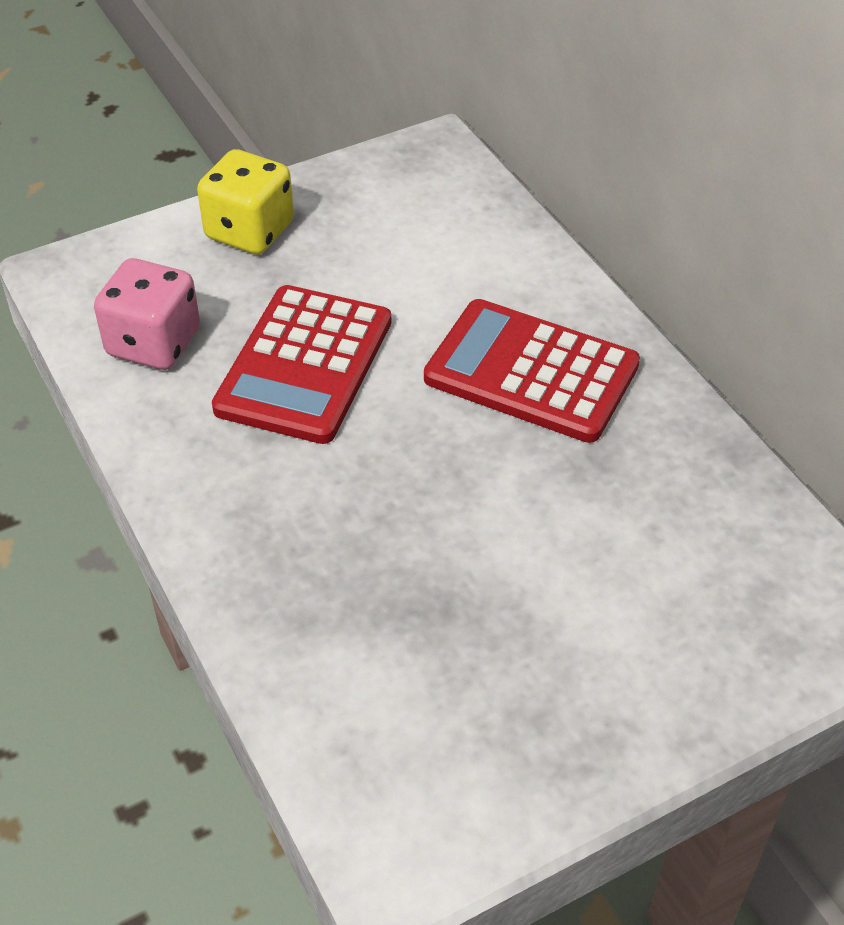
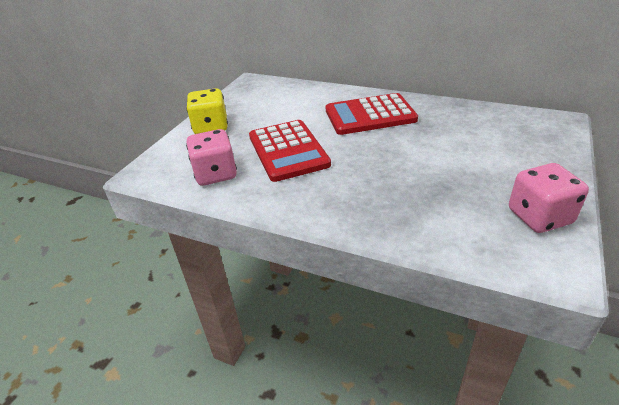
camera: 35 degrees left, 10 degrees down
none -> pink dice [509,163,589,233]

